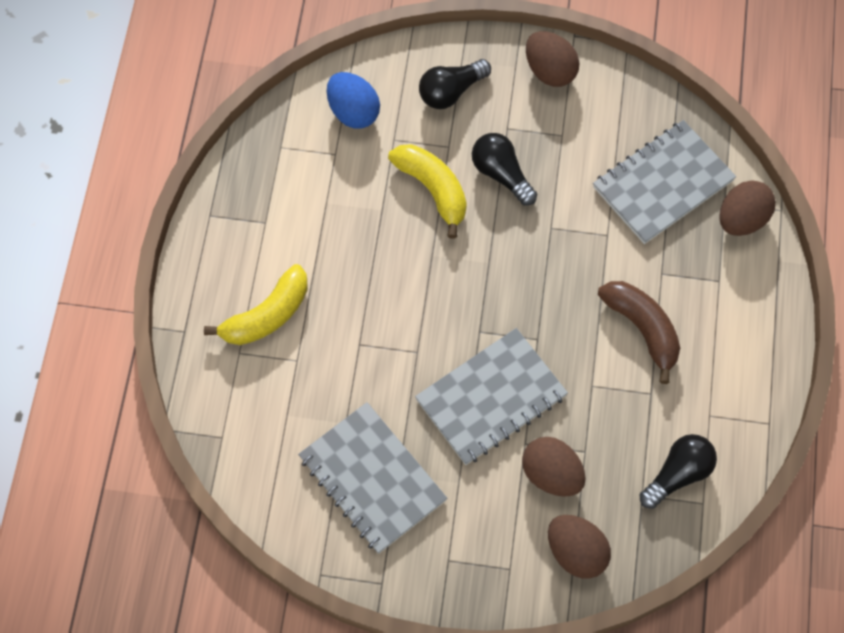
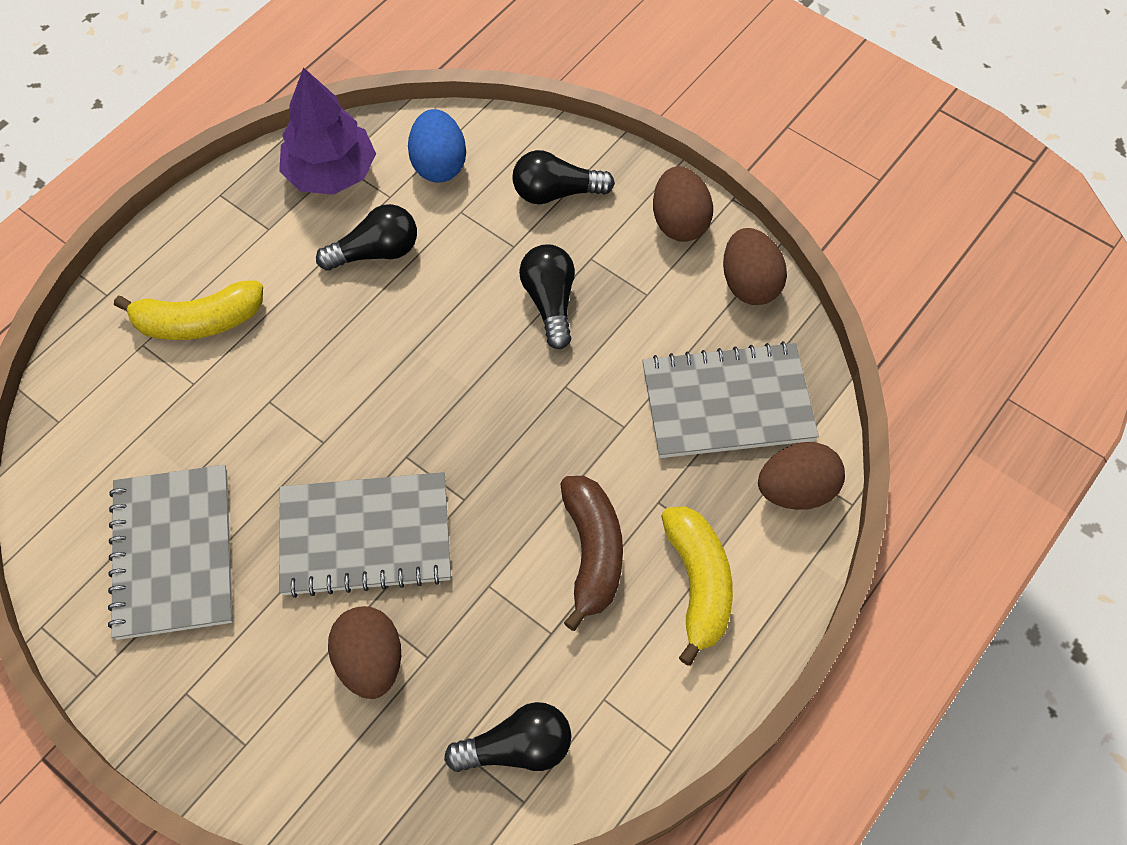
camera: 30 degrees right, 5 degrees down
yellow banana [388,144,467,239] -> yellow banana moved to [661,506,733,666]
brown egg [548,515,611,579] -> brown egg moved to [723,228,787,305]
none -> purple tree [279,67,376,195]
none -> black light bulb [316,204,417,271]

